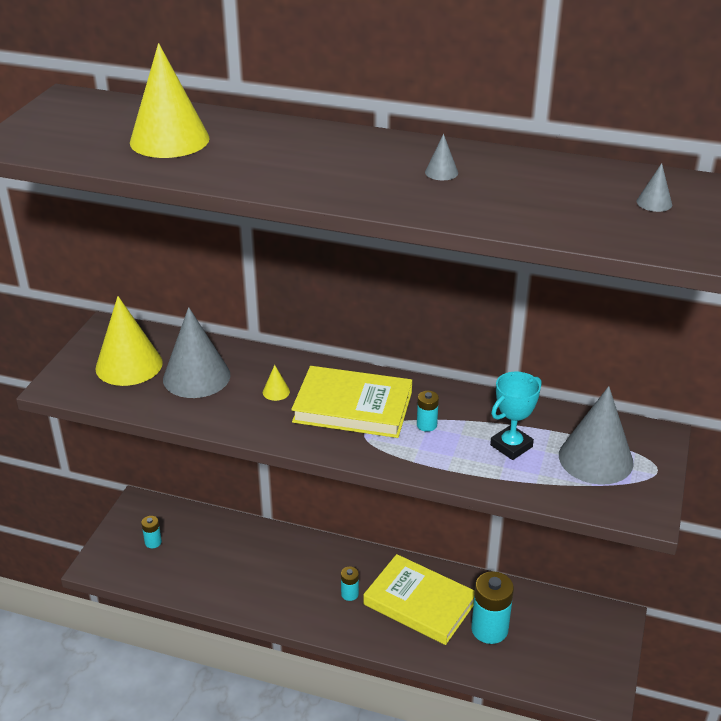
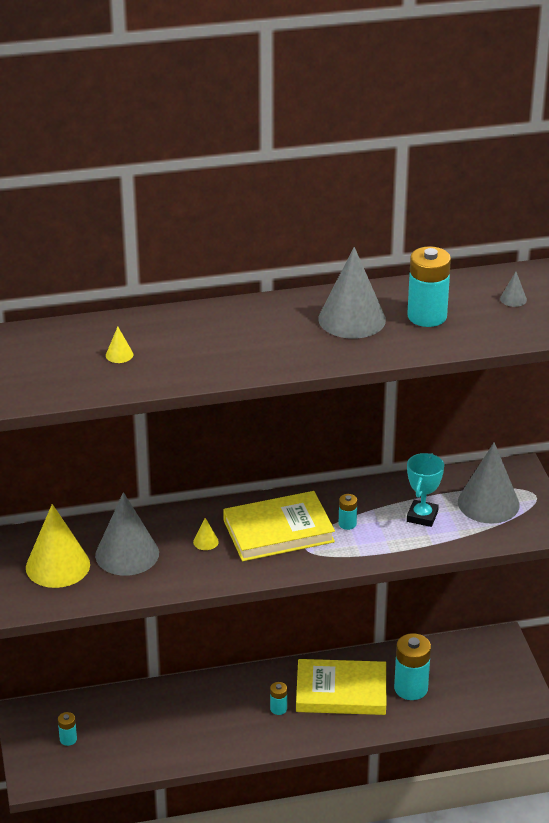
camera: 30 degrees left, 0 degrees up
yellow cone [130,43,210,158] -> yellow cone [106,327,133,363], size x0.40
grey cone [425,134,458,180] -> grey cone [318,247,386,339], size x2.50
none -> turquoise battery [407,246,451,327]

